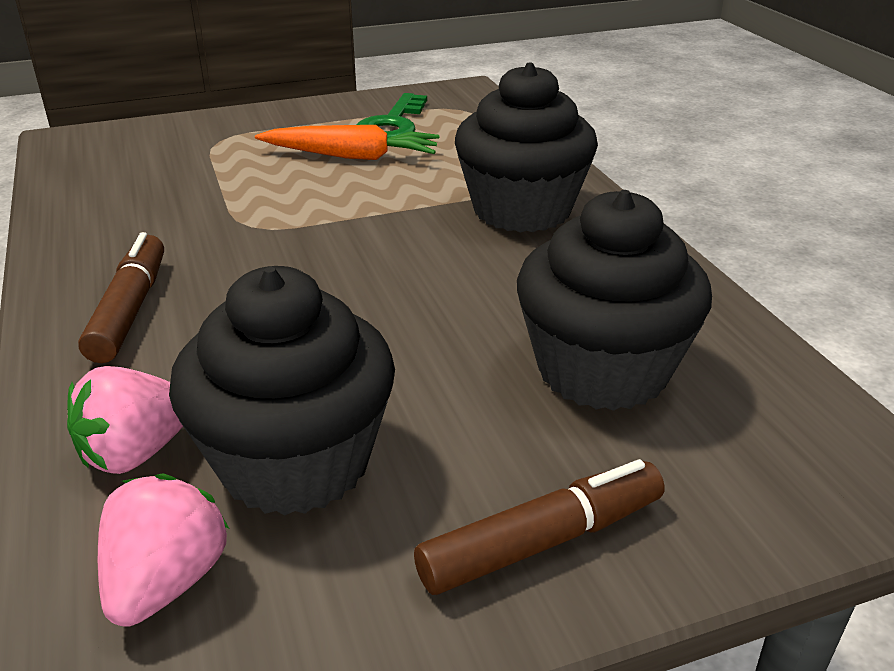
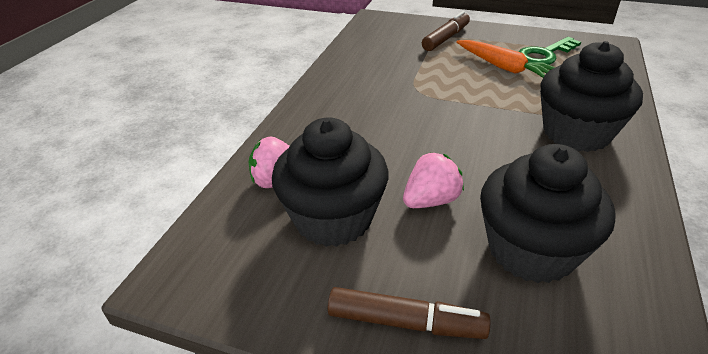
camera: 40 degrees right, 5 degrees up
brown marker [78,232,164,363] -> brown marker moved to [422,11,470,51]
pink strawberry [98,473,229,627] -> pink strawberry moved to [403,152,464,208]

